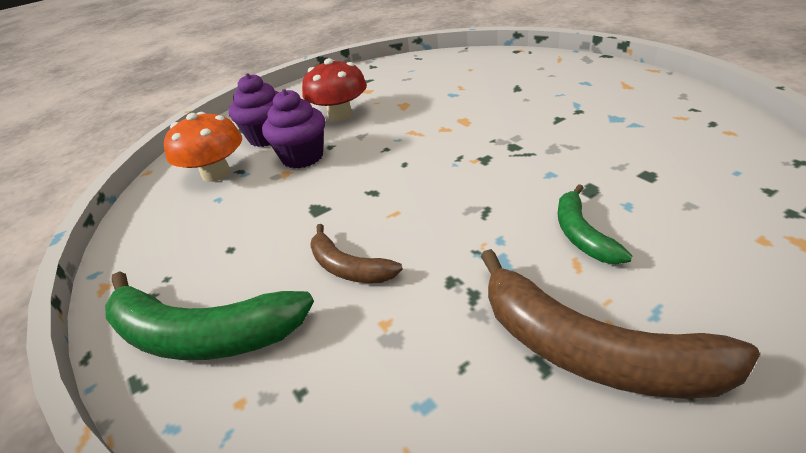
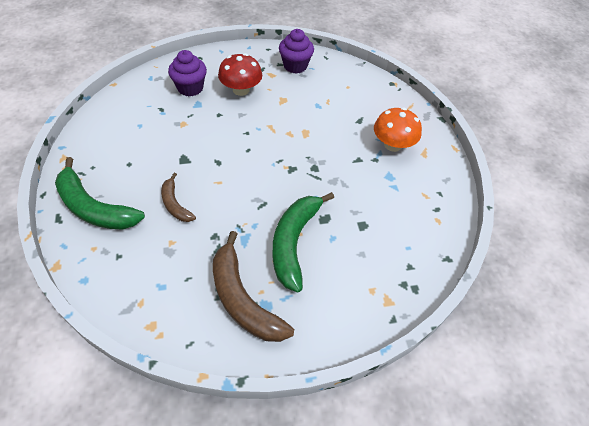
camera: 15 degrees right, 15 degrees up
orange mushroom [164,112,242,182] -> orange mushroom moved to [374,107,422,152]
purple cupcake [262,89,325,168] -> purple cupcake moved to [279,29,314,74]
green banana [558,184,633,264] -> green banana [272,192,334,293], size x1.80

